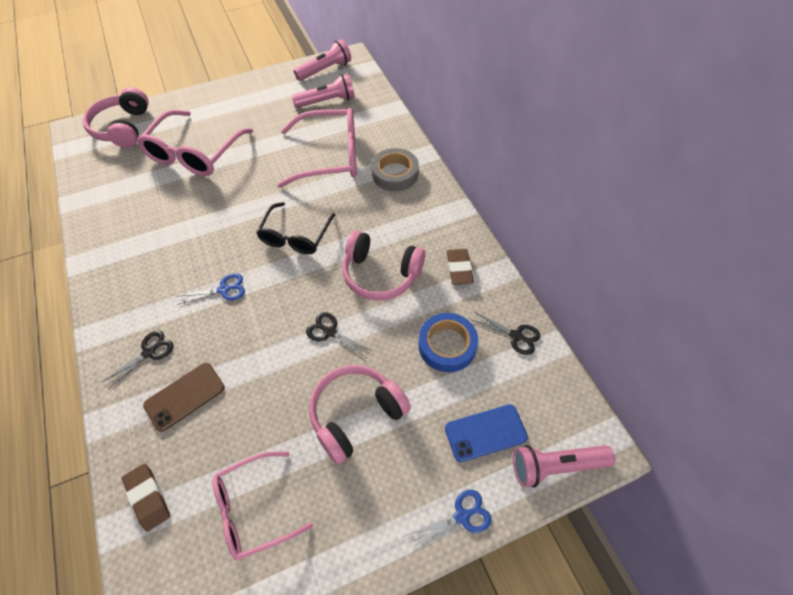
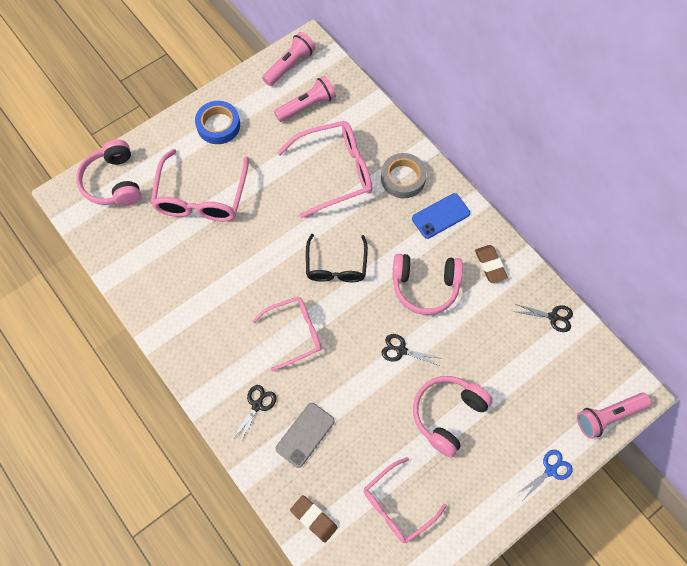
camera: 15 degrees left, 10 degrees up
brown phone [143,363,225,432] -> grey phone [275,403,335,468]
blue scissors [178,273,245,305] -> pink glasses [252,297,322,371]
blue tape [418,313,478,372] -> blue tape moved to [195,101,240,144]
blue phone [445,404,528,462] -> blue phone moved to [412,193,470,239]

